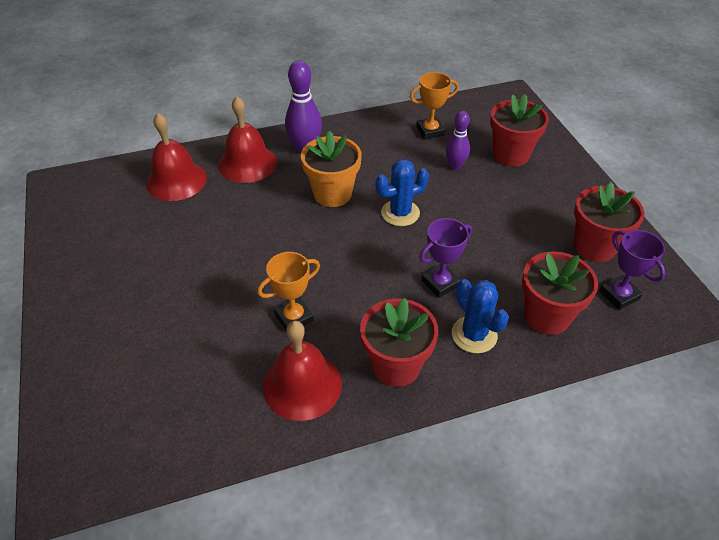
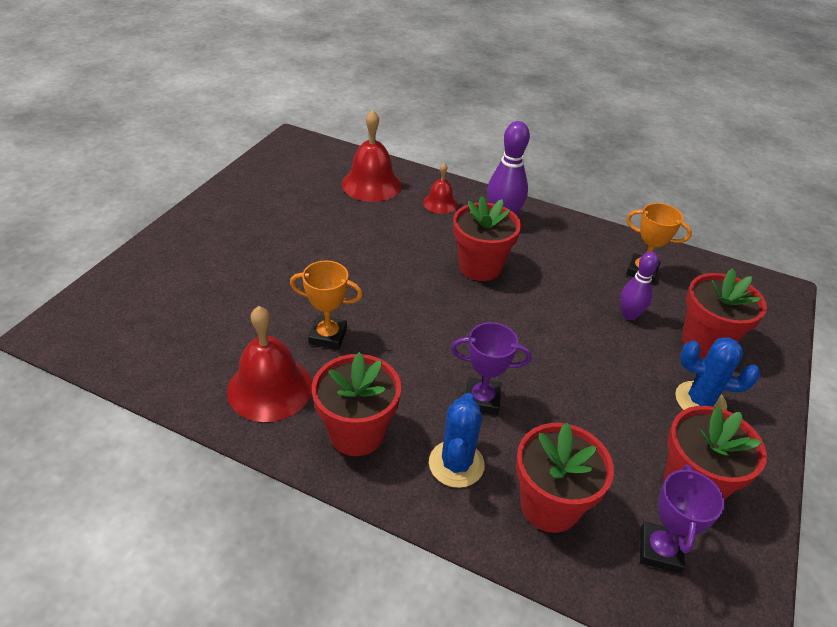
camera: 40 degrees right, 5 degrees down
red bell [218,96,277,183] -> red bell [423,163,458,214], size x0.57
orange flower pot [301,131,362,207] -> red flower pot [453,196,521,281]
blue cactus [376,159,429,226] -> blue cactus moved to [675,337,760,410]

